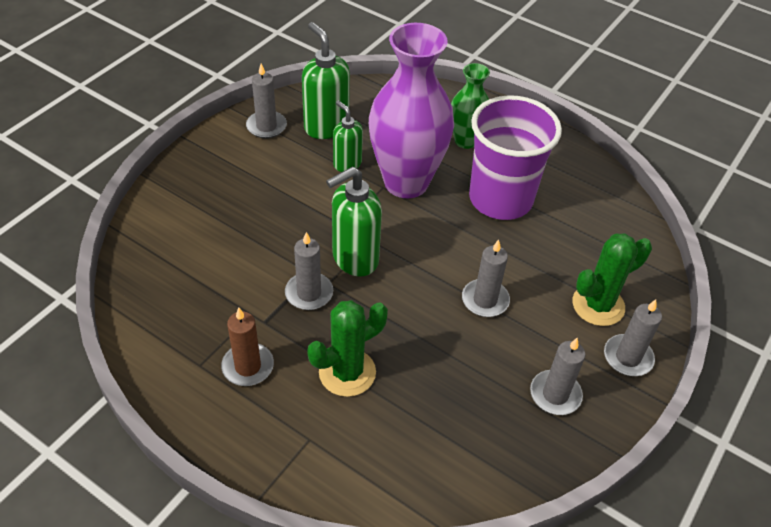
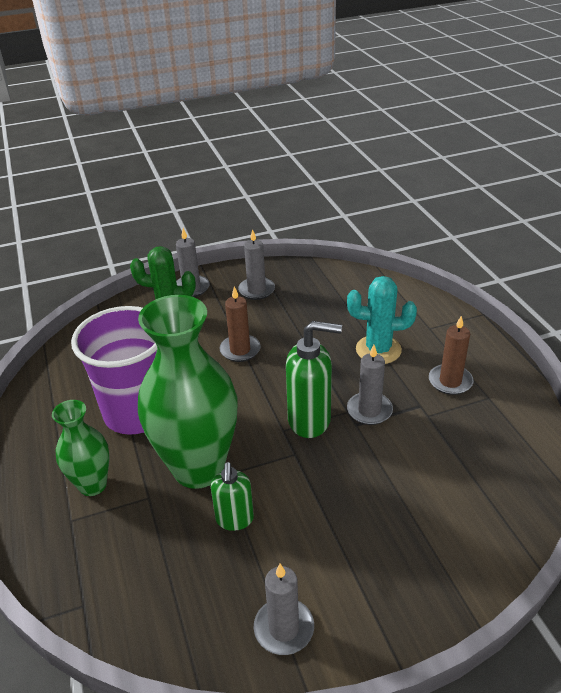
camera: 140 degrees left, 10 degrees down
green soap dispenser [302,22,350,139] -> none
green cactus [307,300,388,397] -> turquoise cactus [347,276,417,364]
purple vase [369,23,454,198] -> green vase [138,295,237,489]
grey candle [462,240,510,317] -> brown candle [219,286,261,362]

